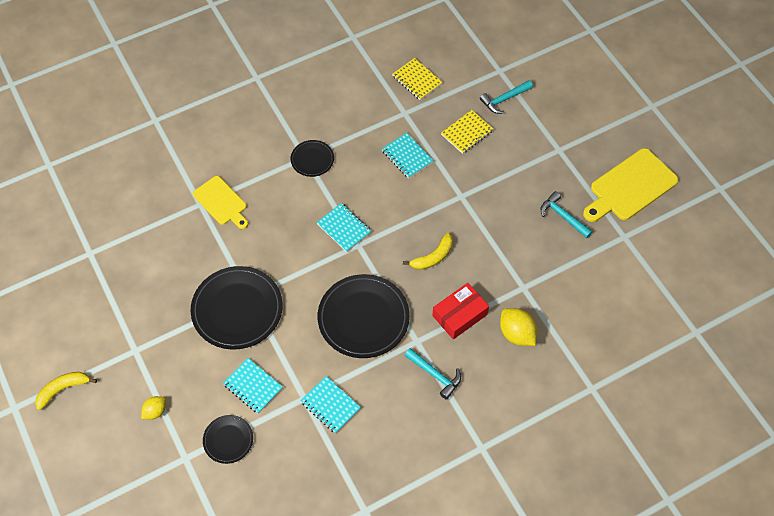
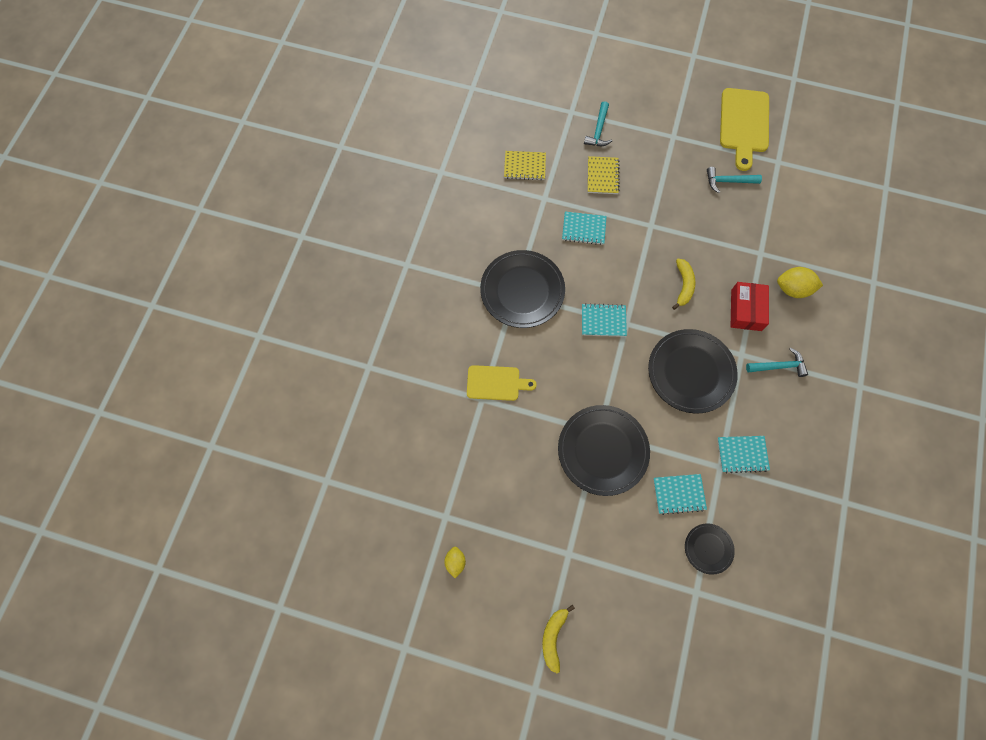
camera: 45 degrees left, 10 degrees up
yellow lemon [141,396,166,420] -> yellow lemon moved to [444,547,466,578]
black plate [291,140,334,177] -> black plate [480,250,565,328], size x1.93

